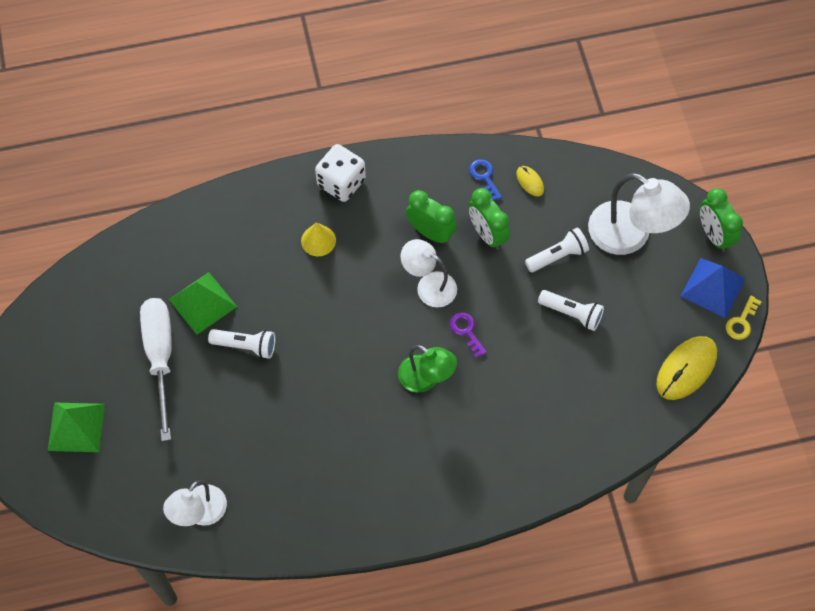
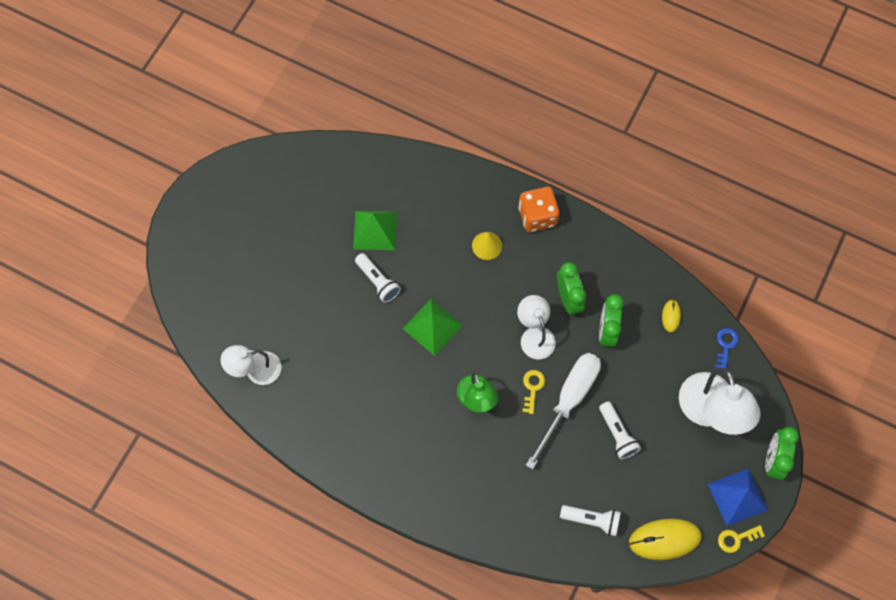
camera: 40 degrees right, 5 degrees up
green pyramid [48,402,105,452] -> green pyramid moved to [403,299,463,356]
white screwdriver [140,298,172,441] -> white screwdriver moved to [526,353,601,470]
white dice [315,144,366,202] -> orange dice [519,187,559,232]
purple key [450,312,487,358] -> yellow key [523,370,545,414]
blue key [469,159,502,201] -> blue key moved to [715,328,739,368]
white flashlight [525,227,589,272] -> white flashlight moved to [560,505,621,536]

